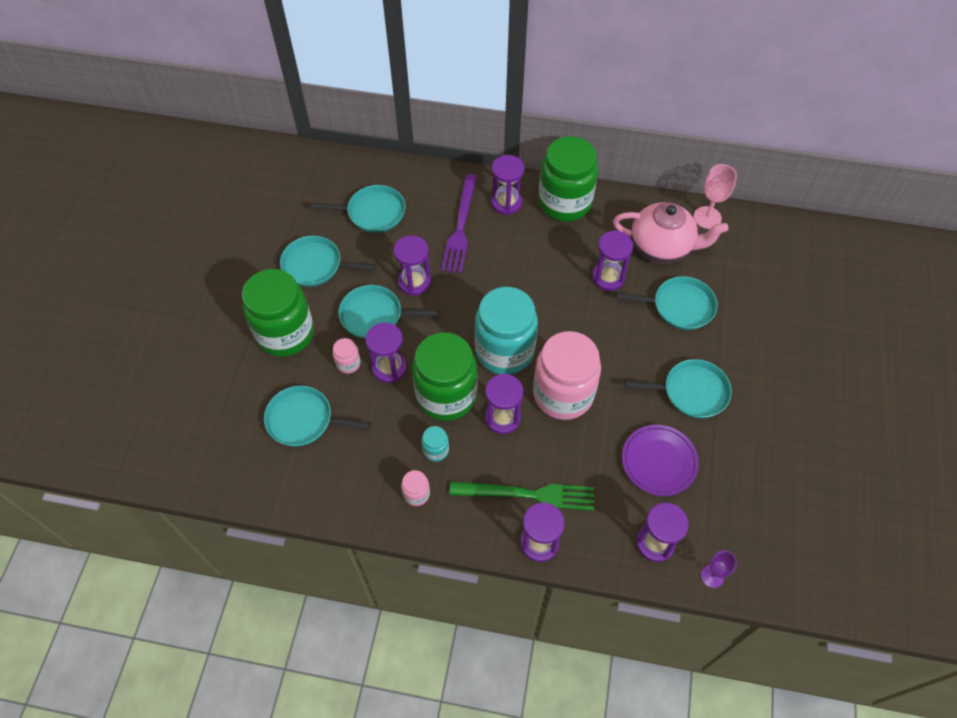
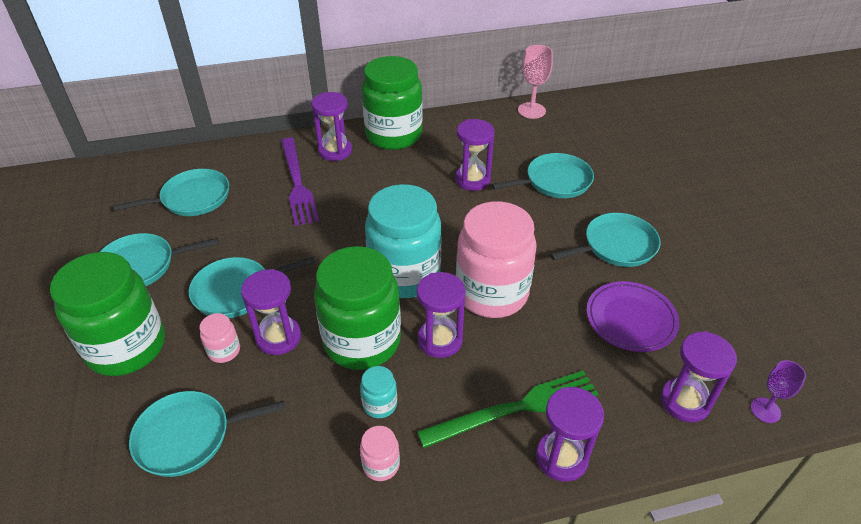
camera: 25 degrees left, 15 degrees down
purple hourglass [393,235,431,296] -> none
pink teapot [613,202,728,264] -> none

